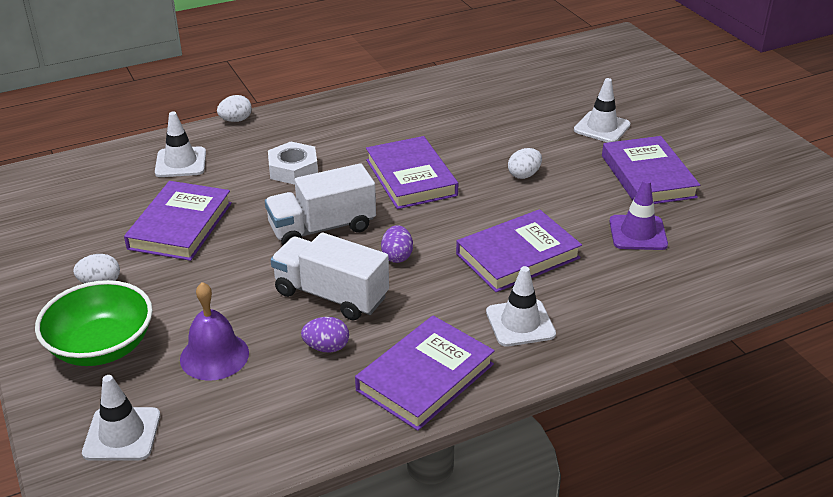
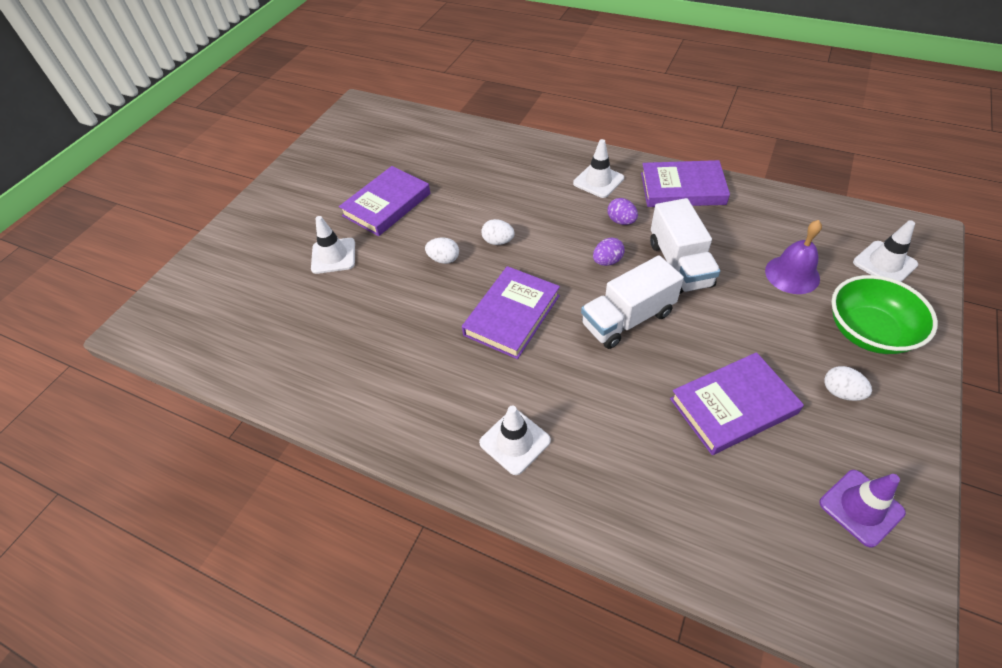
camera: 125 degrees left, 15 degrees up
white traffic cone [155,112,206,177] -> white traffic cone moved to [479,406,551,475]
white egg [217,95,252,122] -> white egg moved to [481,219,515,245]
white truck [265,163,376,245] -> white truck turned 120 degrees clockwise [581,255,684,349]
white nut [268,142,318,185] -> none
purple egg [301,317,349,353] -> purple egg moved to [608,198,638,225]
purple book [456,209,582,292] -> none
purple traffic cone [609,179,668,250] -> purple traffic cone moved to [820,470,906,548]

